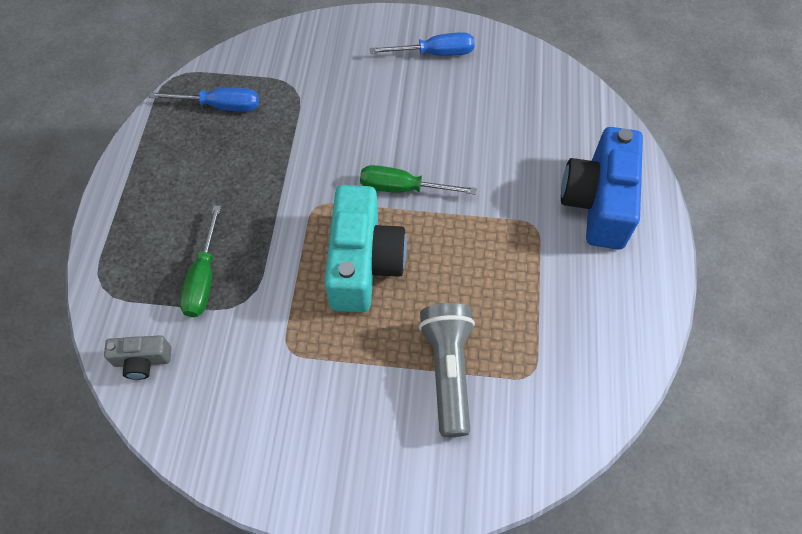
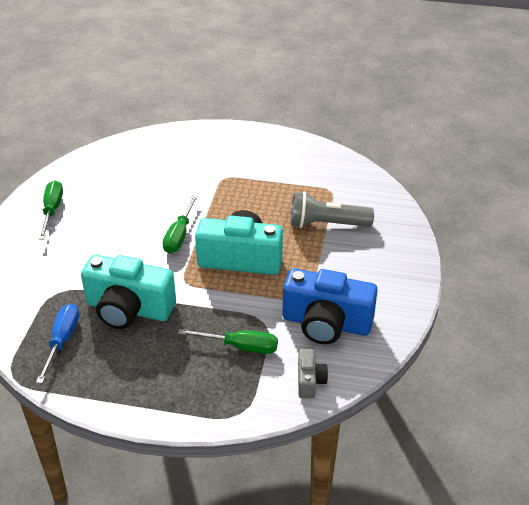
camera: 85 degrees left, 20 degrees down
blue screwdriver [370,32,475,56] -> green screwdriver [39,180,63,239]
blue camera [561,127,643,250] -> blue camera moved to [283,268,378,344]
none -> turquoise camera [81,255,176,329]

